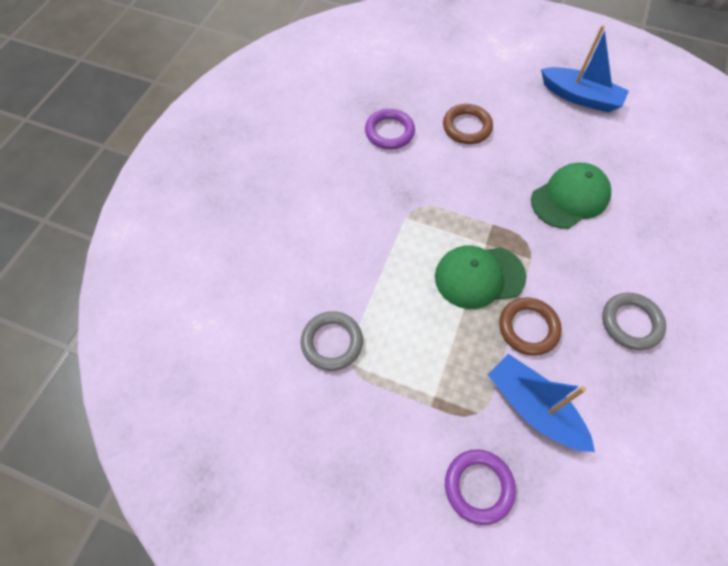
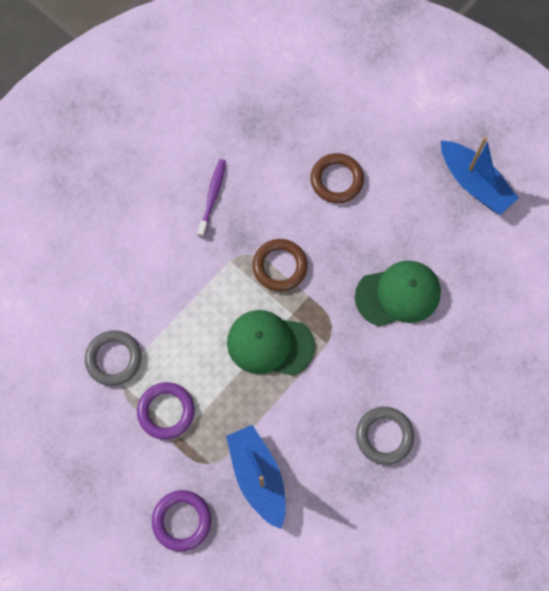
camera: 20 degrees right, 10 degrees up
purple ring [365,109,415,149] -> purple ring moved to [137,382,195,440]
brown ring [499,297,562,356] -> brown ring moved to [253,239,308,291]
none -> purple toothbrush [198,159,226,238]

